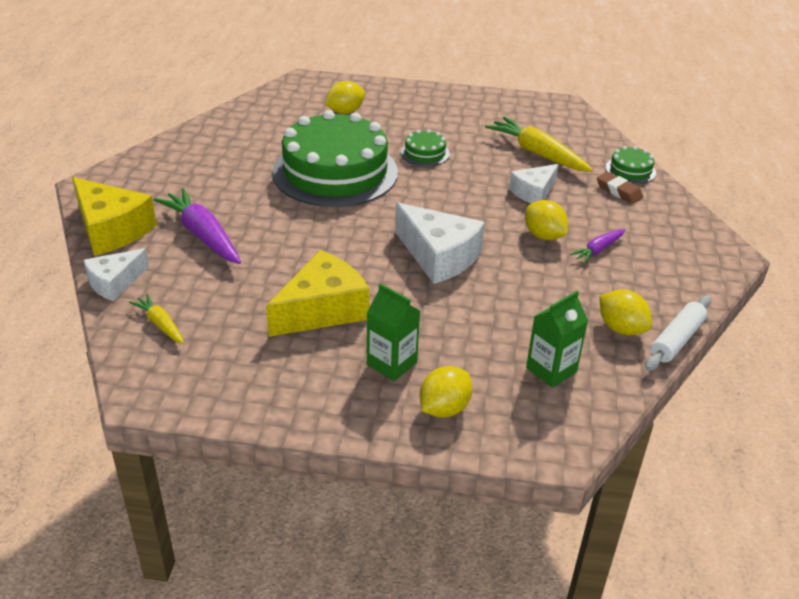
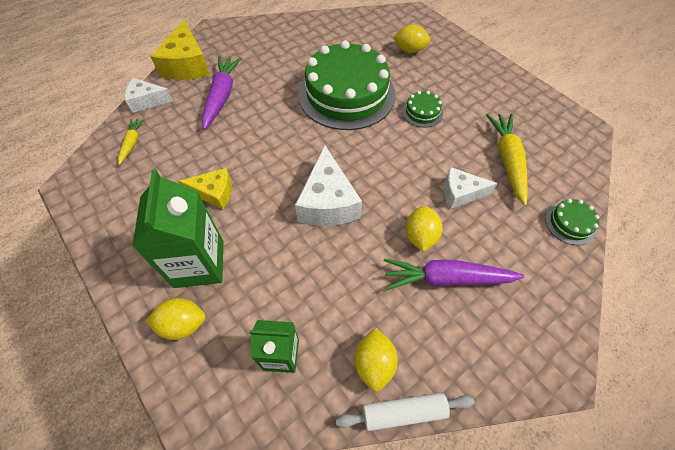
camera: 45 degrees right, 20 degrees up
yellow cheese [266,250,370,337] -> yellow cheese [179,168,232,209], size x0.62
green carton [367,283,420,381] -> green carton [132,170,223,288], size x1.65
purple carrot [570,229,626,264] -> purple carrot [384,259,525,290], size x1.85
brown eraser [597,172,643,204] -> none

